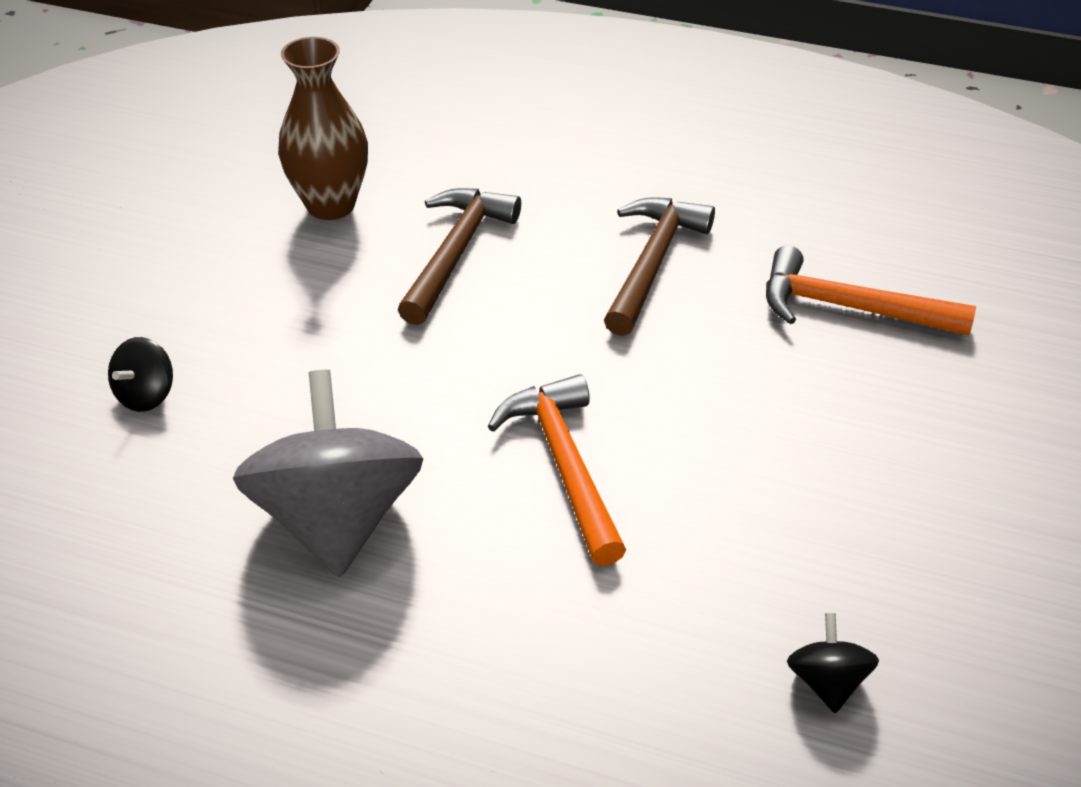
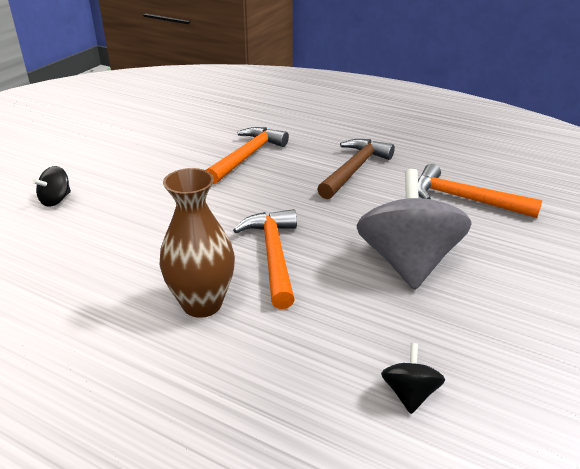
camera: 10 degrees right, 10 degrees down
grey spinning top [233,370,423,577] -> grey spinning top moved to [357,169,472,290]
brown vase [278,37,368,220] -> brown vase moved to [160,168,235,318]
brown hammer [398,188,521,325] -> orange hammer [206,127,289,184]

